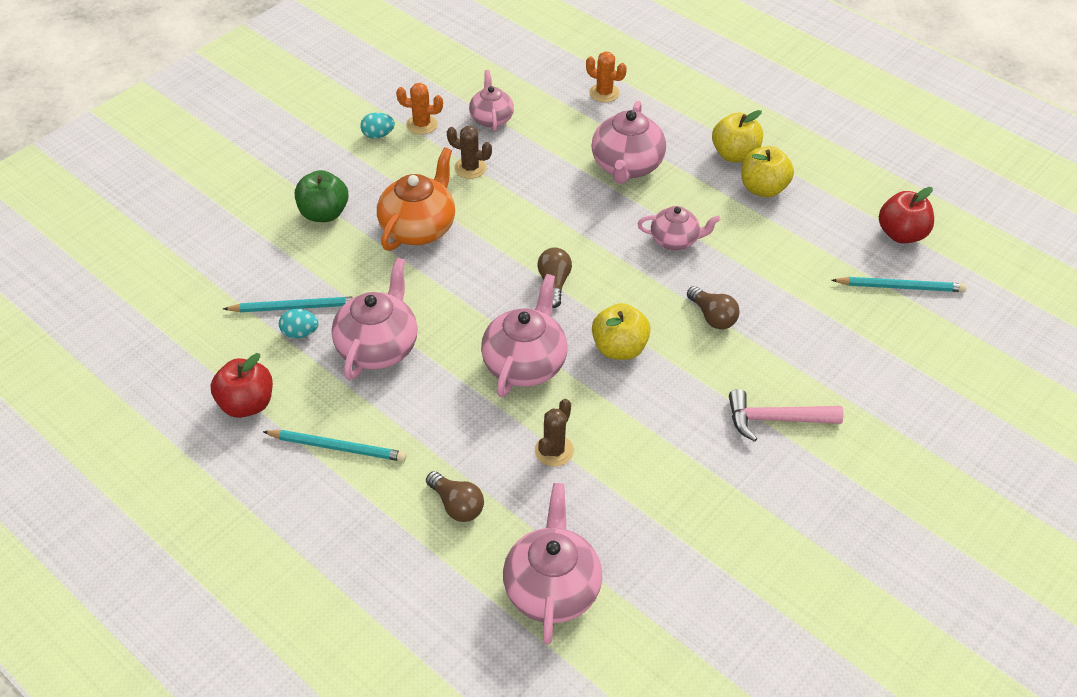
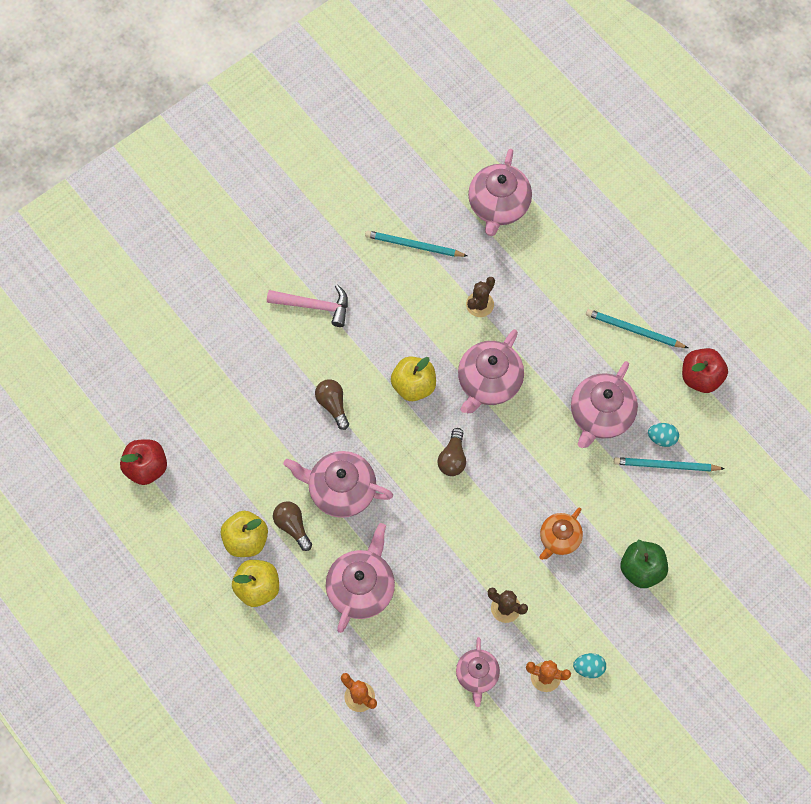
camera: 170 degrees left, 20 degrees up
orange teapot [377,147,455,251] -> orange teapot [539,508,583,560], size x0.62
brown light bulb [426,471,484,522] -> brown light bulb moved to [273,501,312,551]
pink teapot [638,206,721,250] -> pink teapot [283,451,393,518], size x1.60
turquoise pencil [831,277,967,292] -> turquoise pencil moved to [365,230,468,257]

